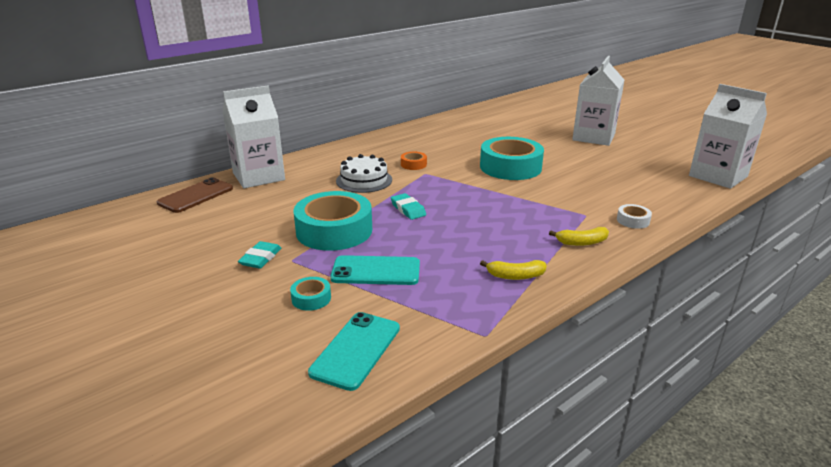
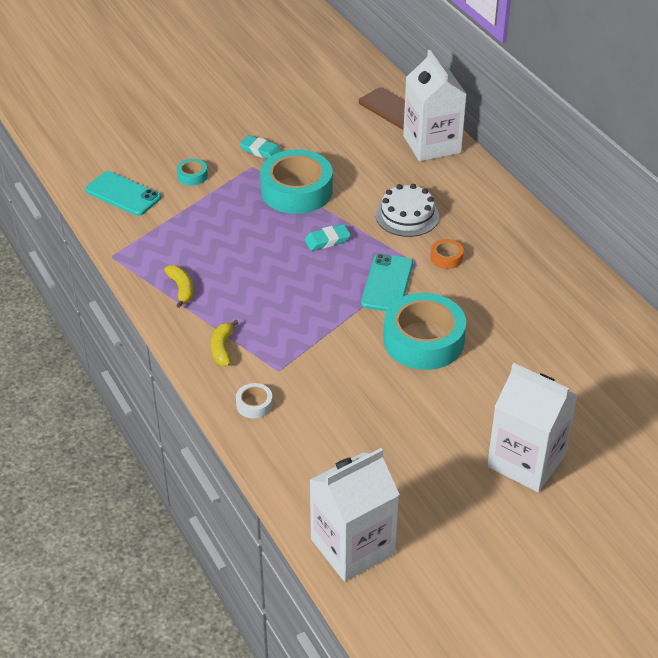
camera: 100 degrees right, 15 degrees up
turquoise phone [330,255,420,285] -> turquoise phone moved to [361,254,413,311]
yellow banana [480,260,547,280] -> yellow banana turned 150 degrees clockwise [164,265,193,308]

